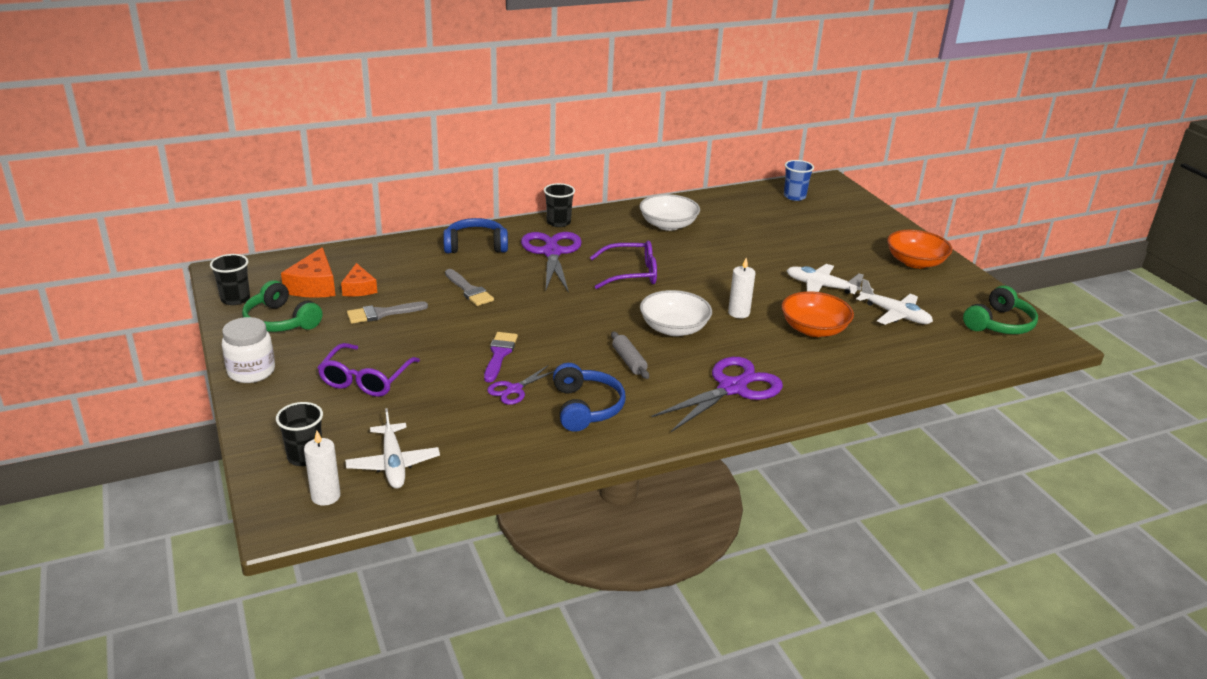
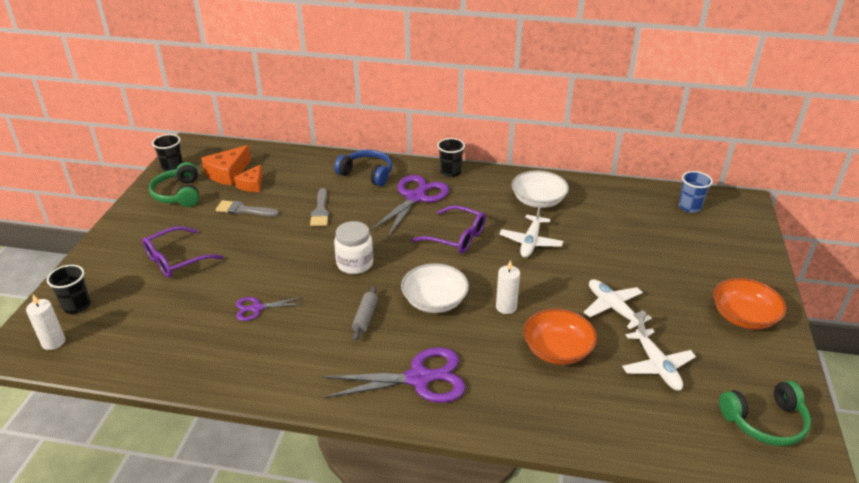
camera: 35 degrees right, 5 degrees up
white jar [222,317,275,383] -> white jar moved to [334,221,373,274]
white plane [345,408,440,489] -> white plane moved to [499,205,563,258]
purple brush [484,332,518,382] -> none
blue headphones [553,363,626,432] -> none

